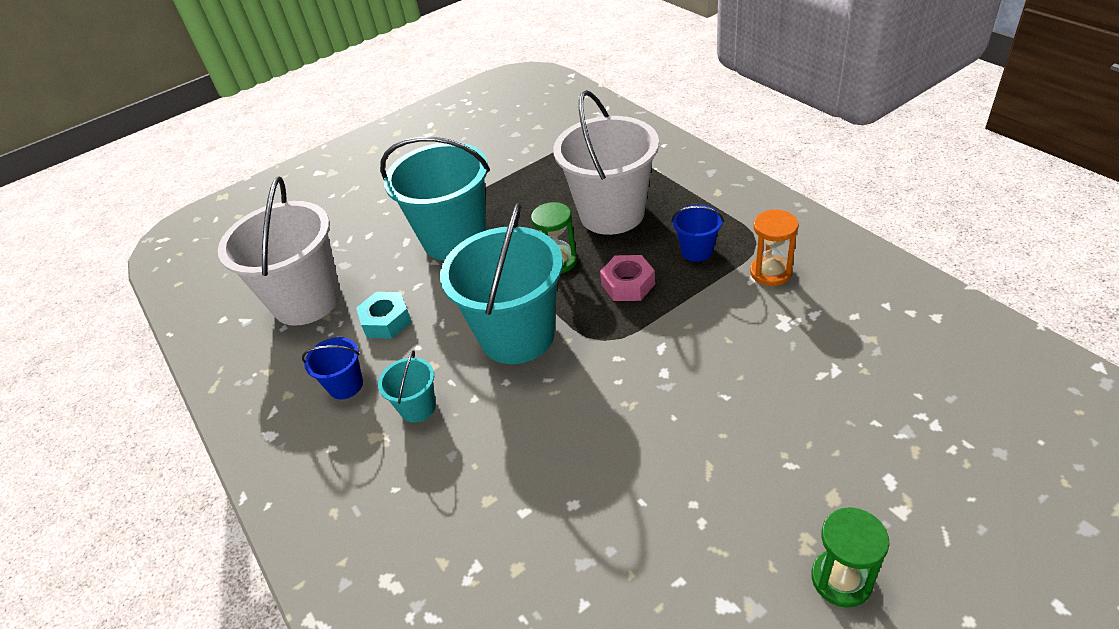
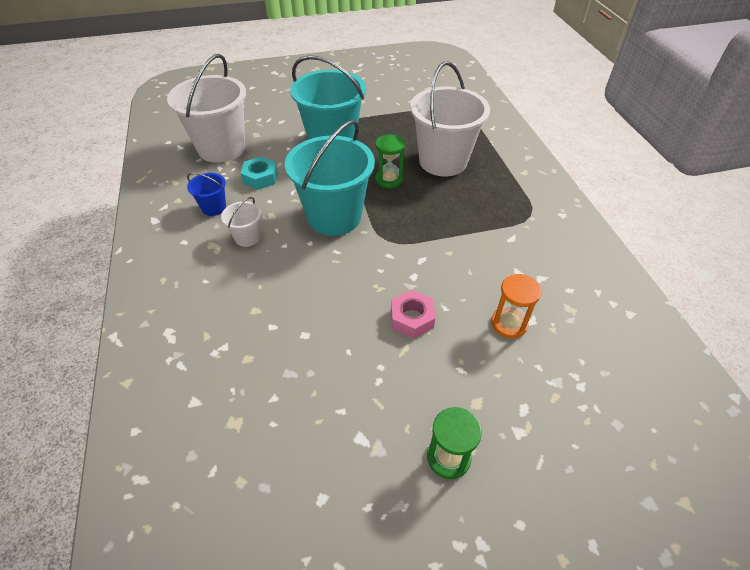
camera: 15 degrees right, 5 degrees up
turquoise bucket [378,350,436,423] -> white bucket [221,197,262,247]
pink nut [600,255,655,301] -> pink nut moved to [391,290,435,338]
blue bucket [672,205,724,262] -> none
orange hourglass [750,209,799,286] -> orange hourglass moved to [491,274,542,338]

